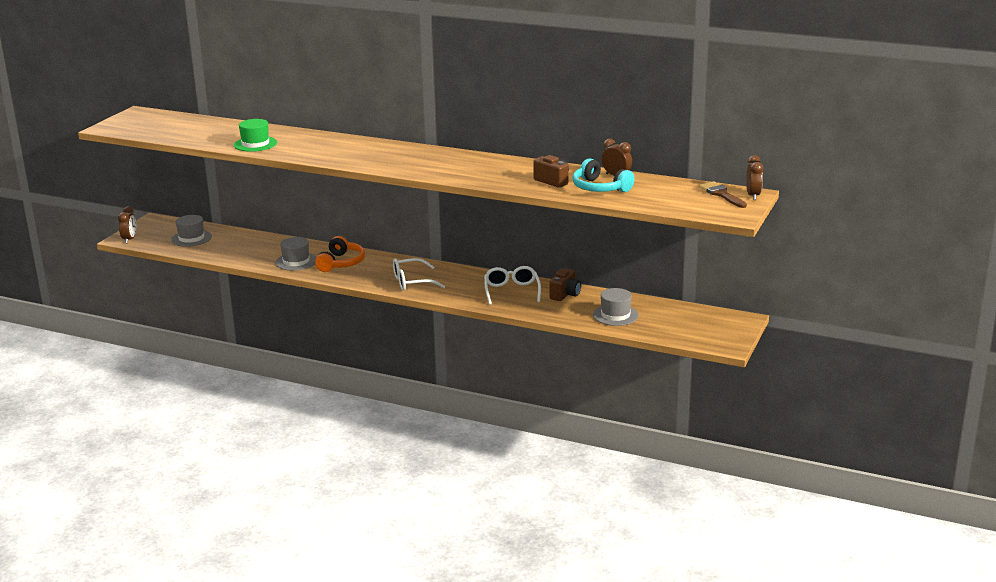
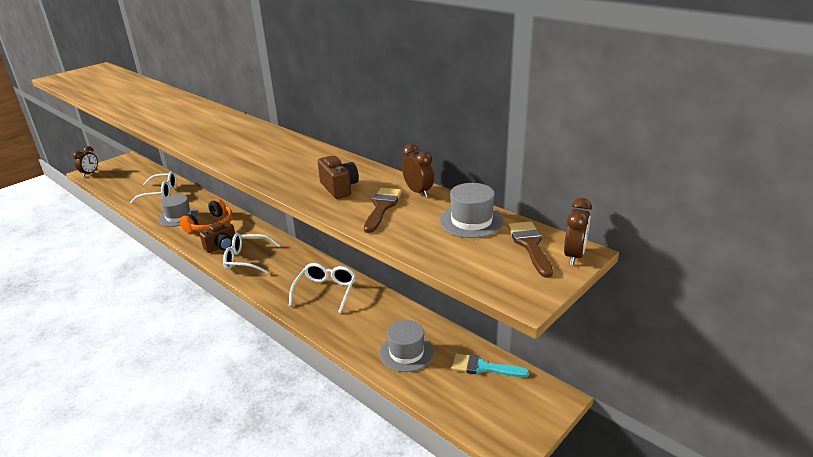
camera: 20 degrees right, 5 degrees up
grey hat [171,215,212,247] -> grey hat moved to [440,183,504,238]
green hat [234,119,277,152] -> none
brown camera [549,268,581,301] -> brown camera moved to [200,222,235,253]
turquoise headphones [572,158,635,192] -> brown brush [364,188,402,233]
none -> white glasses [130,171,177,204]
none -> turquoise brush [451,353,529,377]

